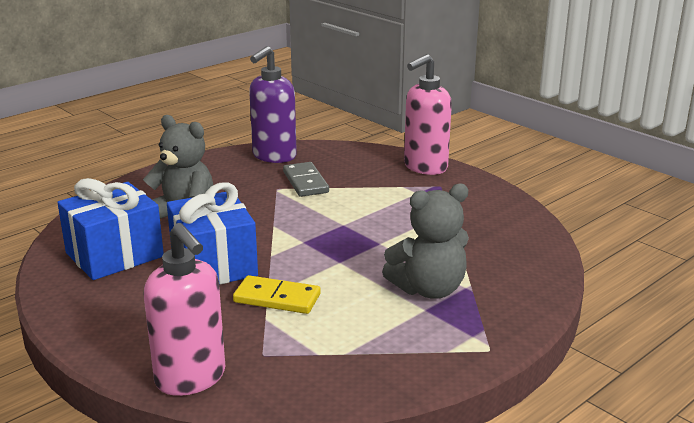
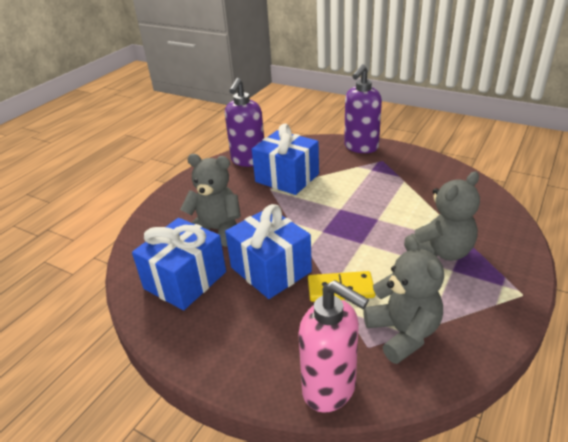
camera: 15 degrees left, 10 degrees up
grey domino [283,162,329,197] -> blue gift [252,124,319,195]
pink soap dispenser [404,54,452,175] -> purple soap dispenser [344,64,382,153]
none -> grey teddy bear [363,235,444,364]

